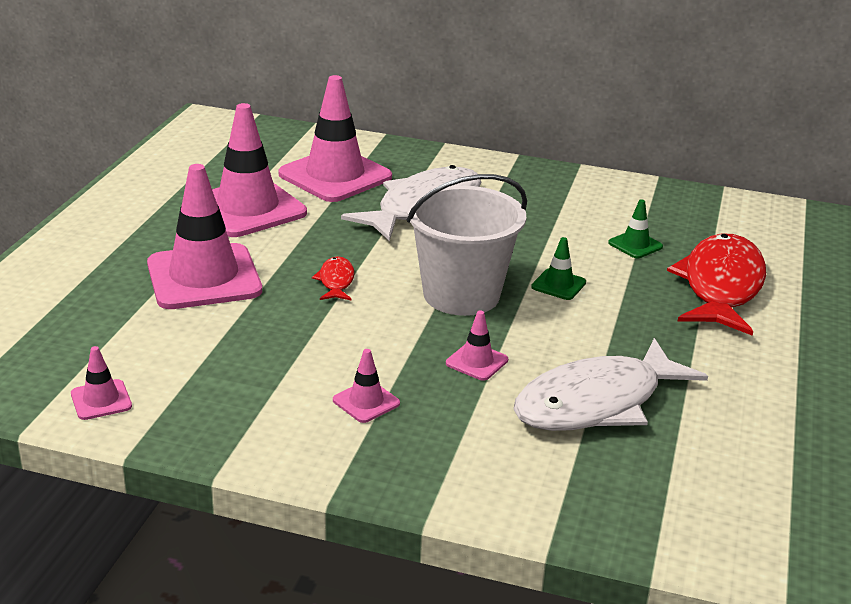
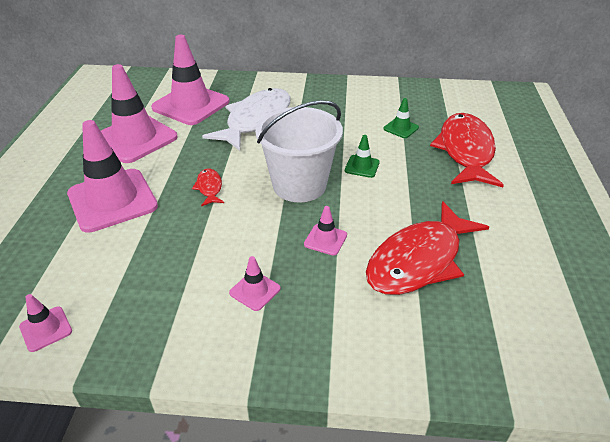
camera: 10 degrees left, 10 degrees up
white fish [513,338,708,431] -> red fish [366,201,489,295]

